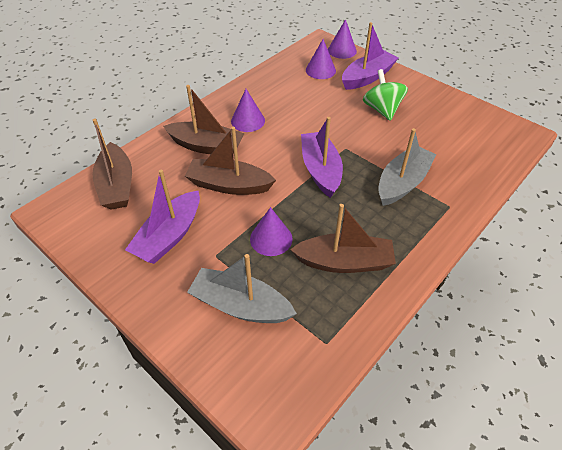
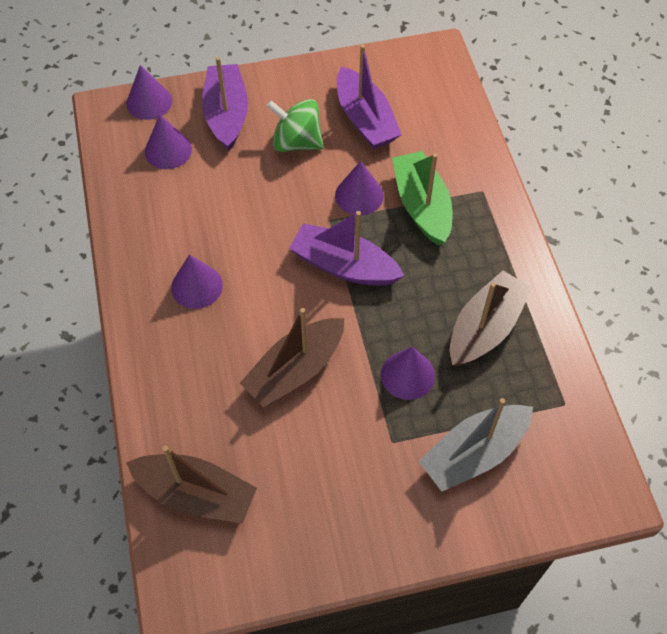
camera: 55 degrees left, 10 degrees up
purple boat [125,170,200,264] -> purple boat moved to [337,45,402,149]
brown boat [163,85,245,154] -> none
grey boat [378,128,437,206] -> green boat [392,151,452,246]
none -> purple cone [335,161,384,216]

